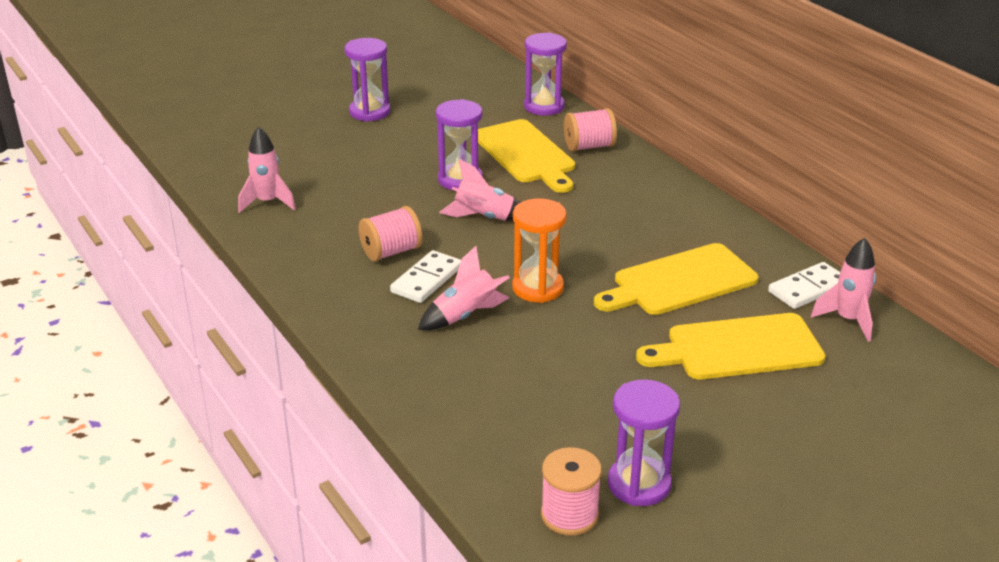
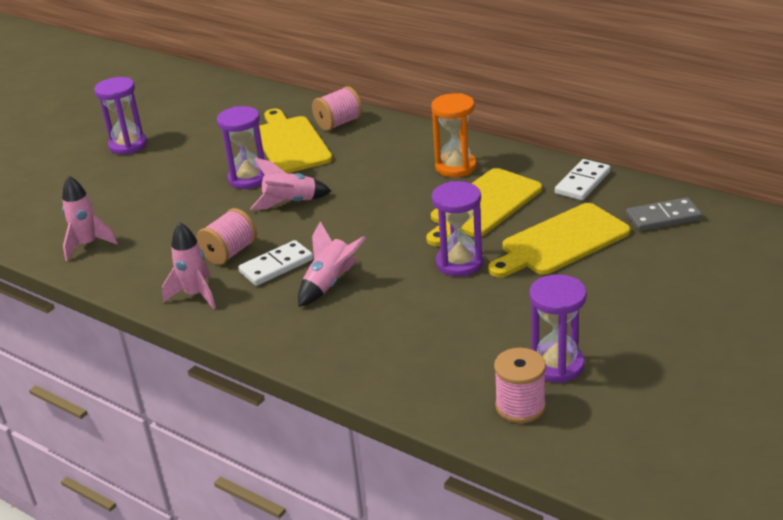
camera: 20 degrees left, 0 degrees up
white domino [390,250,461,303] -> white domino turned 45 degrees clockwise [238,240,313,286]
yellow cutting board [478,119,575,193] -> yellow cutting board turned 150 degrees counterclockwise [259,109,333,173]
orange hourglass [512,199,567,303] -> orange hourglass moved to [431,93,477,177]
purple hourglass [524,32,567,116] -> purple hourglass moved to [432,181,483,277]
pink rocket [811,238,876,342] -> pink rocket moved to [162,222,216,309]
none -> grey domino [626,197,702,231]

